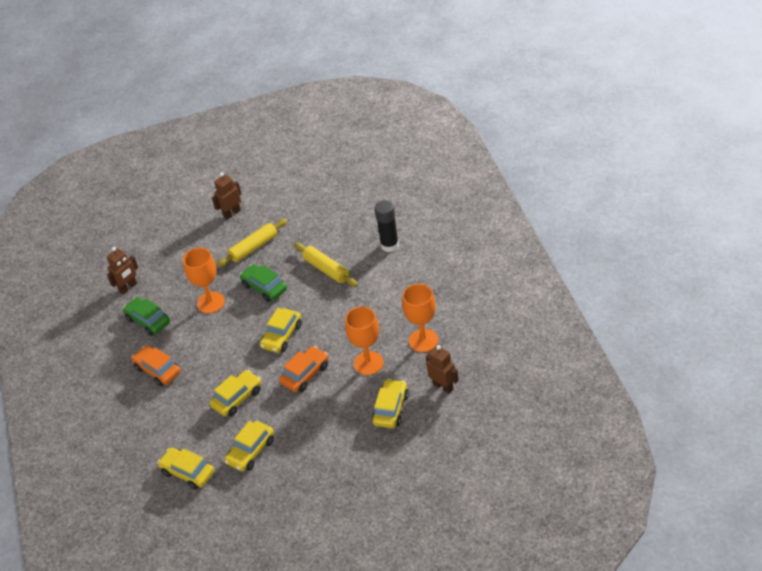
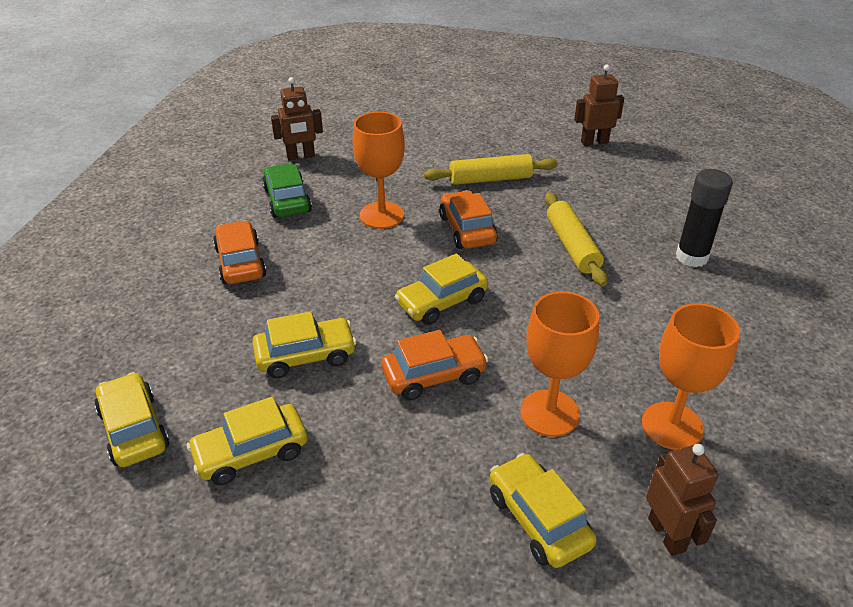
camera: 25 degrees right, 5 degrees down
brown robot [212,173,241,220] -> brown robot moved to [574,65,624,146]
green car [240,264,287,302] -> orange car [439,190,498,249]
yellow car [372,379,409,428] -> yellow car turned 75 degrees counterclockwise [490,453,597,568]

